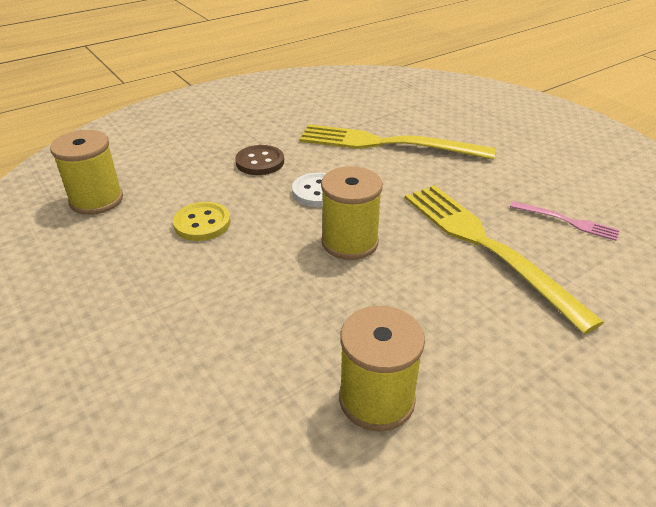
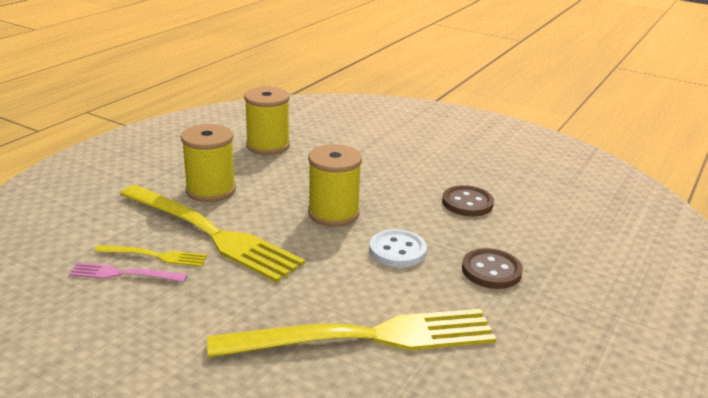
camera: 155 degrees right, 10 degrees down
yellow spool [50,130,123,215] -> yellow spool moved to [181,124,236,202]
yellow button [173,202,231,241] -> brown button [442,185,494,216]
none -> yellow fork [94,245,207,267]

